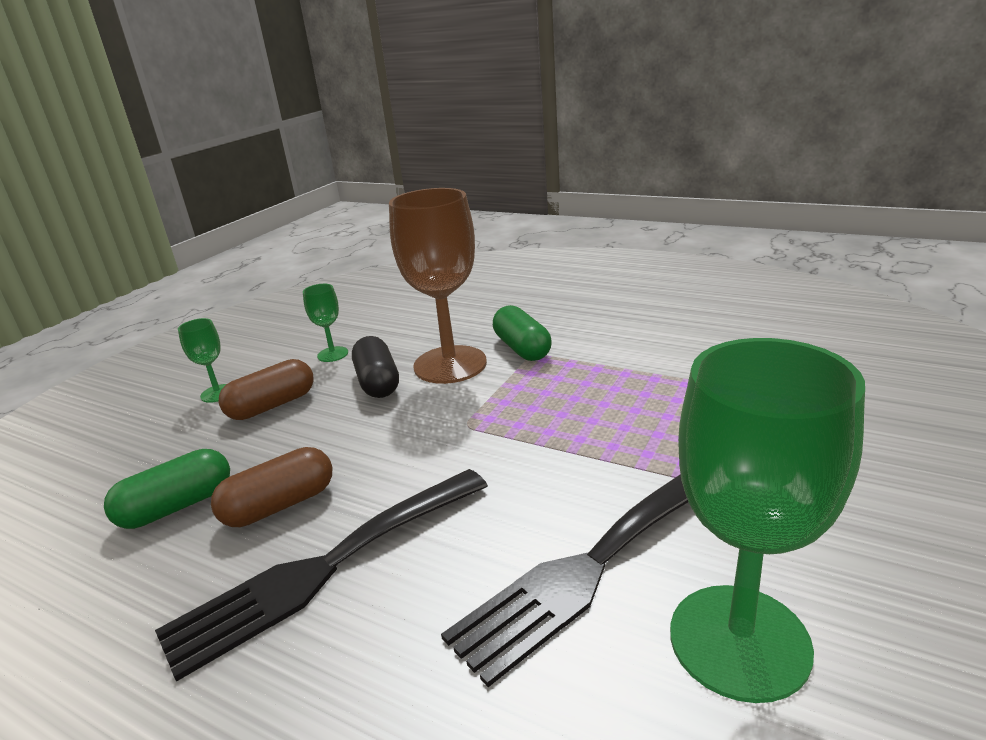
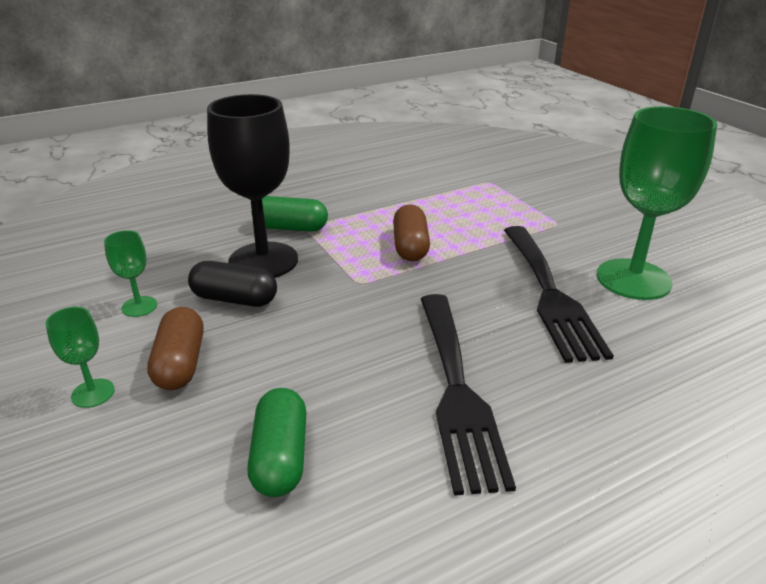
camera: 60 degrees left, 5 degrees up
brown capsule [211,447,332,527] -> brown capsule moved to [393,204,430,261]
brown goblet [389,188,487,384] -> black goblet [207,94,298,278]

